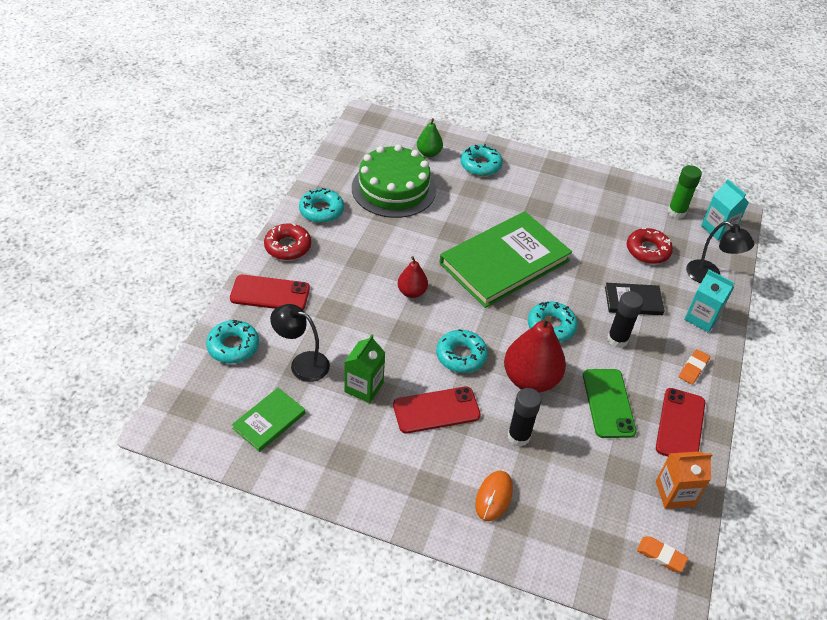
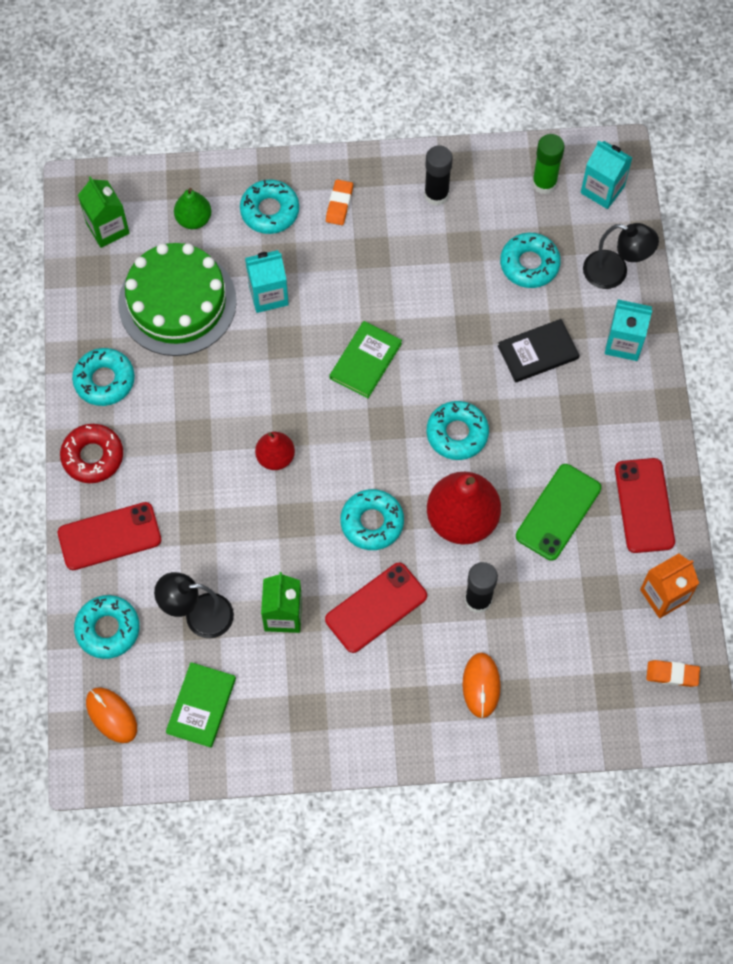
camera: 20 degrees left, 20 degrees up
green book [439,211,572,308] -> green book [330,321,402,398], size x0.47
green phone [583,369,637,438] -> green phone turned 60 degrees clockwise [516,464,601,561]
black glue stick [607,291,643,348] -> black glue stick moved to [424,145,453,206]
red donut [627,228,673,264] -> turquoise donut [500,233,561,288]
orange eraser [679,349,710,385] -> orange eraser moved to [326,179,353,225]
none -> green carton [78,176,130,248]
none -> orange mouse [86,687,137,743]
none -> turquoise carton [245,250,289,313]

